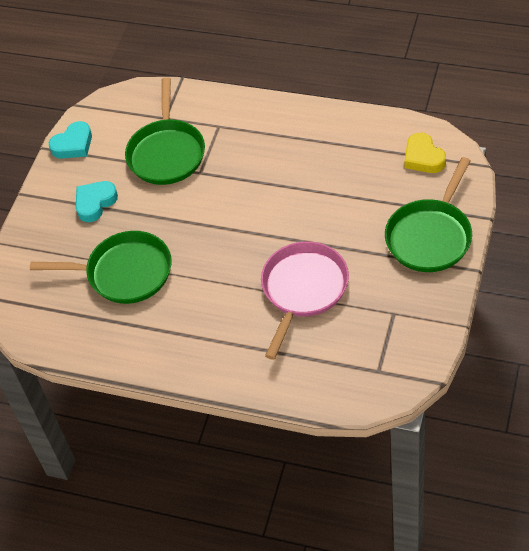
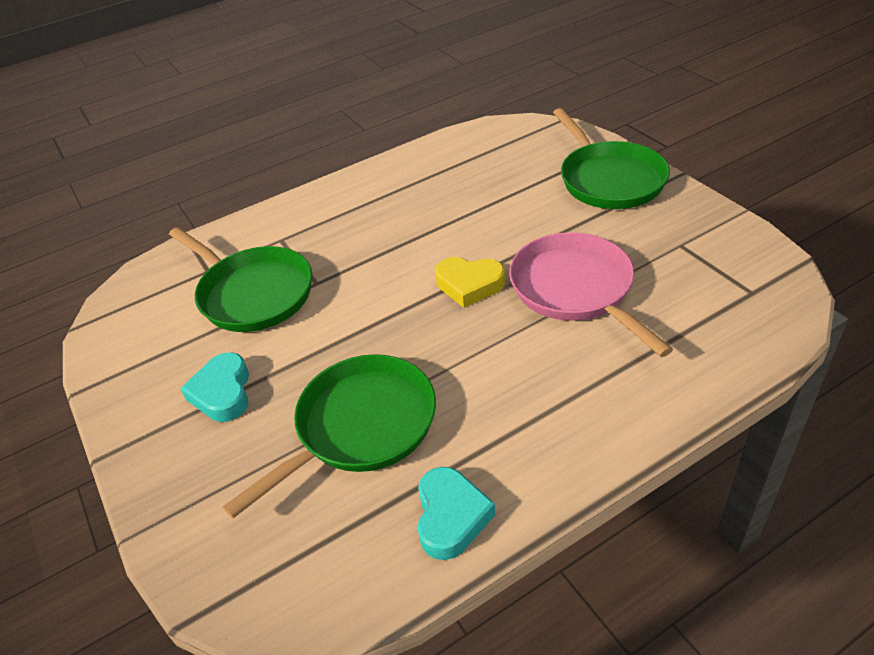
camera: 50 degrees left, 10 degrees down
turquoise heart [49,121,92,159] -> turquoise heart moved to [417,467,495,560]
yellow heart [405,133,446,173] -> yellow heart moved to [435,257,505,308]

